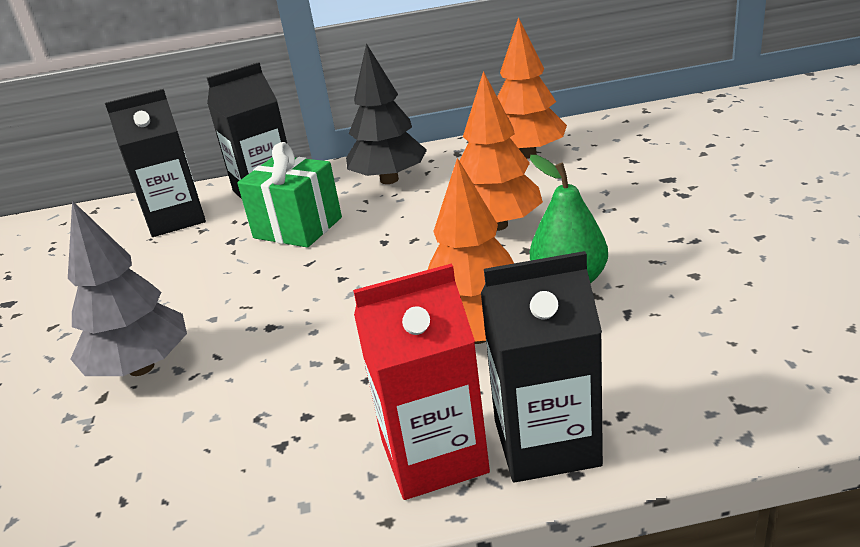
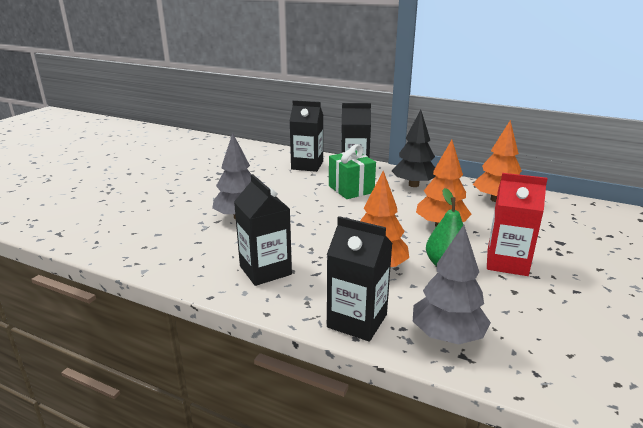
camera: 30 degrees right, 5 degrees down
red carton [353,264,490,500] -> red carton moved to [487,173,548,276]
none -> black carton [234,174,292,286]
none -> grey tree [413,225,491,345]

